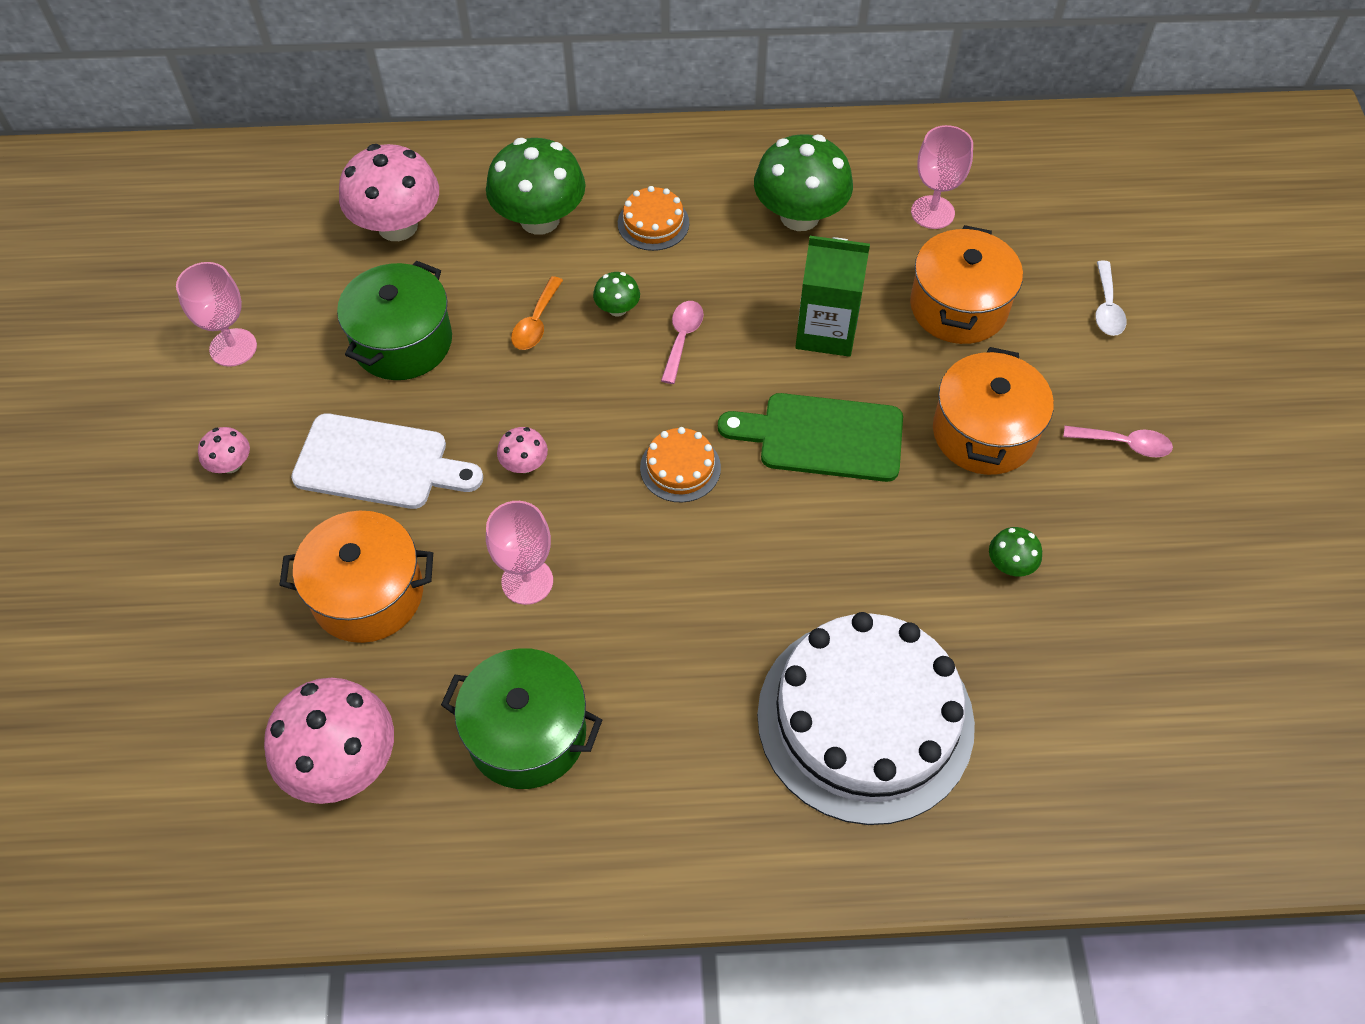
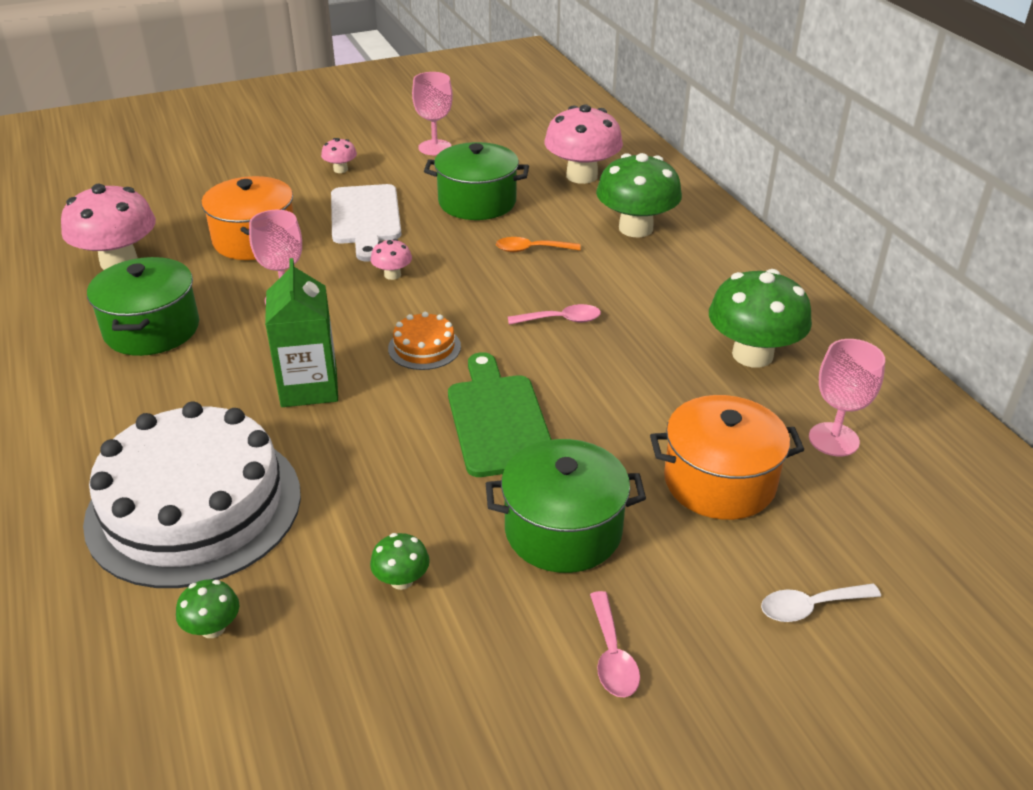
camera: 70 degrees right, 20 degrees down
green mushroom [593,272,640,317] -> green mushroom moved to [176,579,239,638]
orange cake [618,186,689,251] -> none
green carton [795,236,870,357] -> green carton moved to [265,258,338,407]
orange pot [933,347,1054,475] -> green pot [486,439,646,573]

